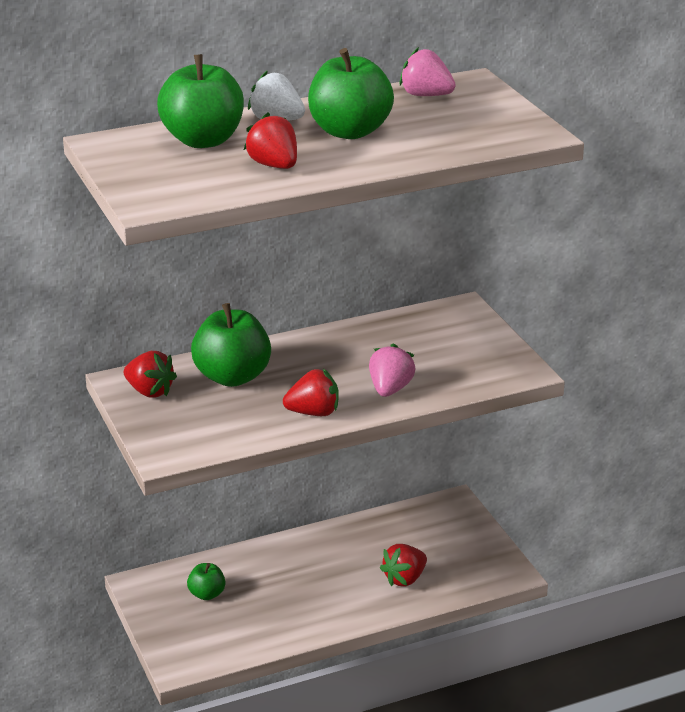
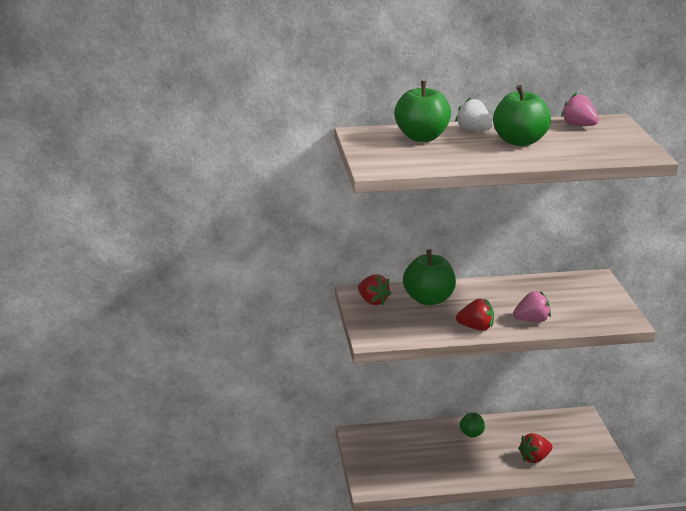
camera: 15 degrees right, 5 degrees down
green apple [187,563,226,600] -> green apple moved to [460,412,485,437]
red strawberry [244,113,297,169] -> none
pink strawberry [369,343,415,397] -> pink strawberry turned 45 degrees clockwise [513,291,551,322]

